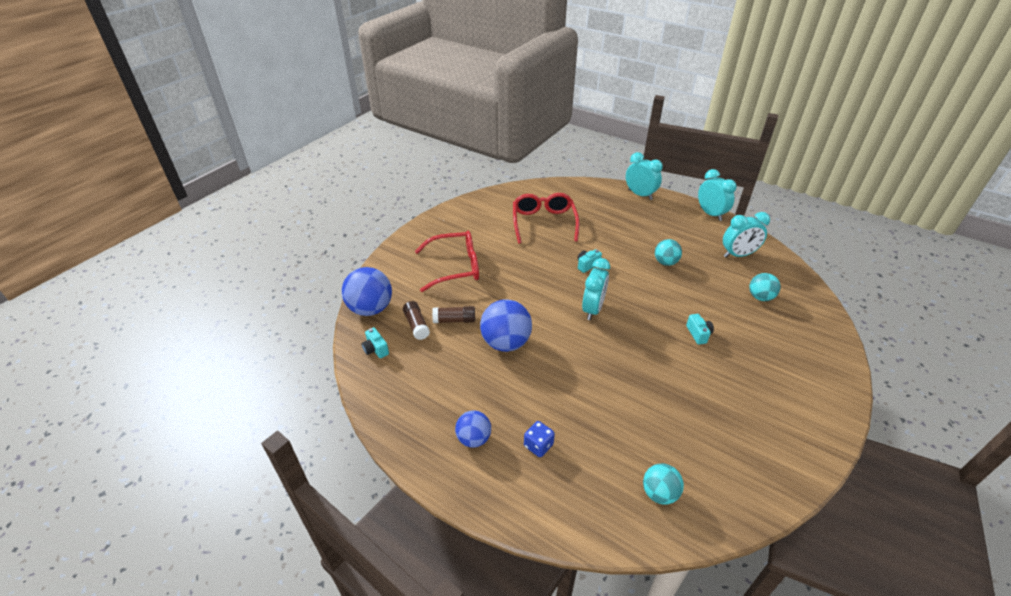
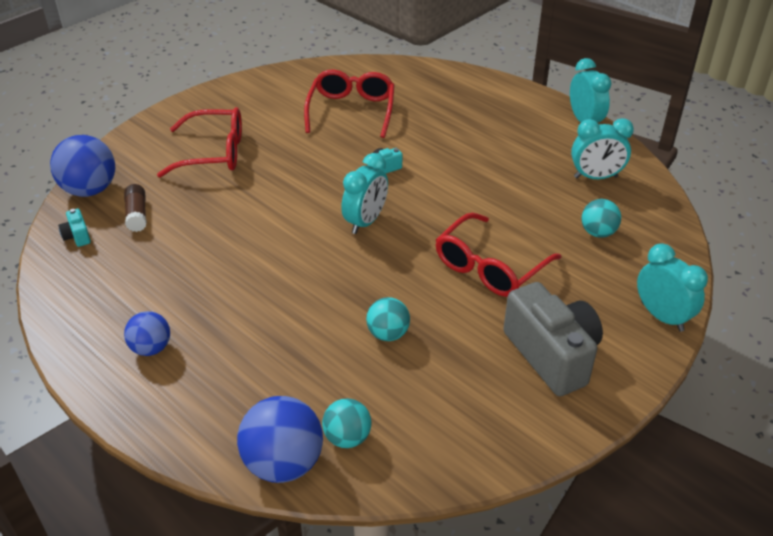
camera: 10 degrees right, 0 degrees up
brown glue stick [432,306,475,323] -> none
blue ball [480,299,532,352] -> blue ball moved to [237,396,323,483]
blue dice [524,421,555,457] -> none
turquoise clock [626,152,663,200] -> turquoise clock moved to [637,243,708,332]
turquoise ball [655,239,682,266] -> turquoise ball moved to [366,297,410,341]
turquoise camera [686,314,714,345] -> red glasses [436,213,562,297]
none -> grey camera [503,282,603,396]

